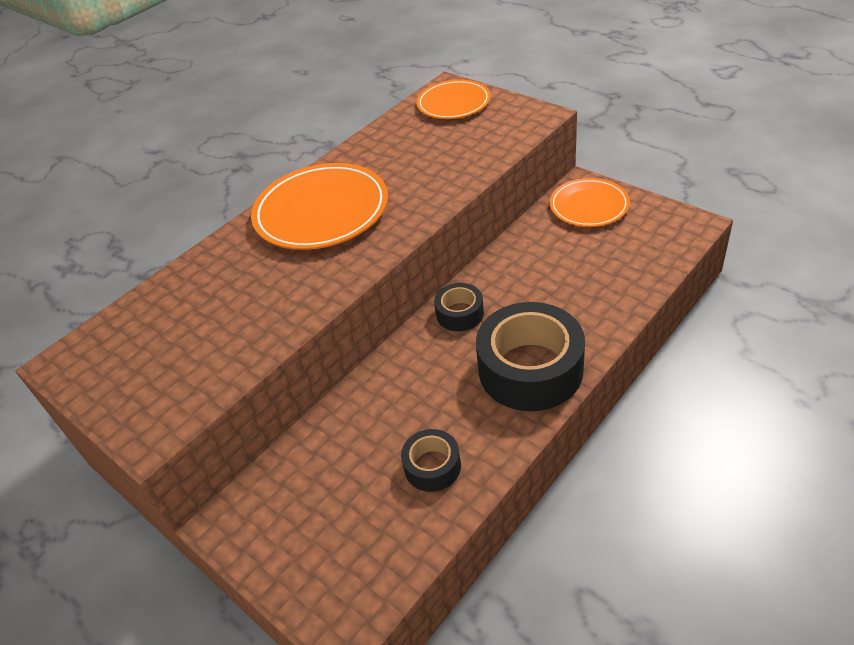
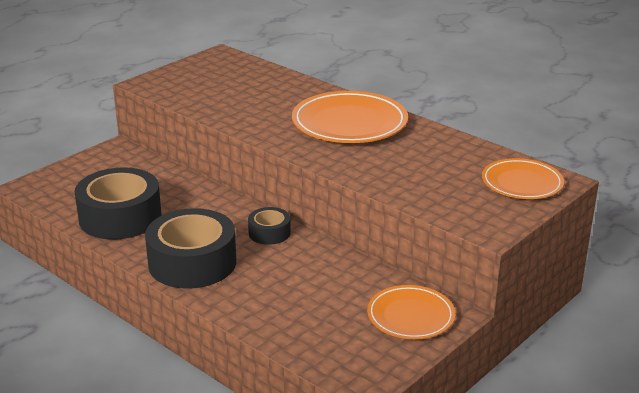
camera: 85 degrees right, 15 degrees down
black tape [401,429,461,492] -> black tape [75,167,162,240], size x1.99

